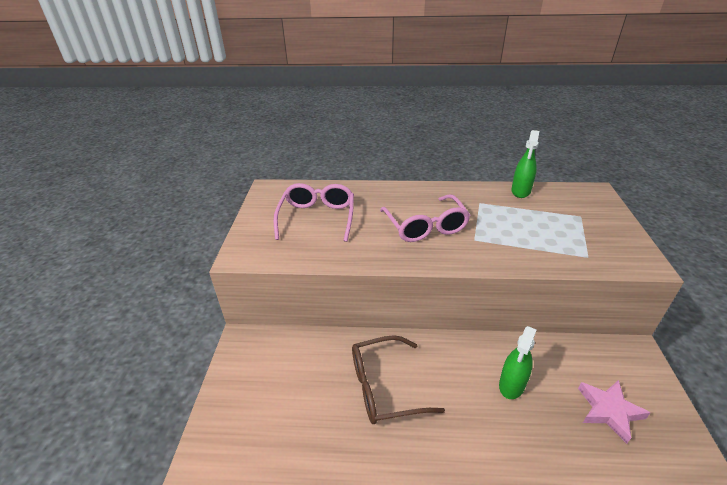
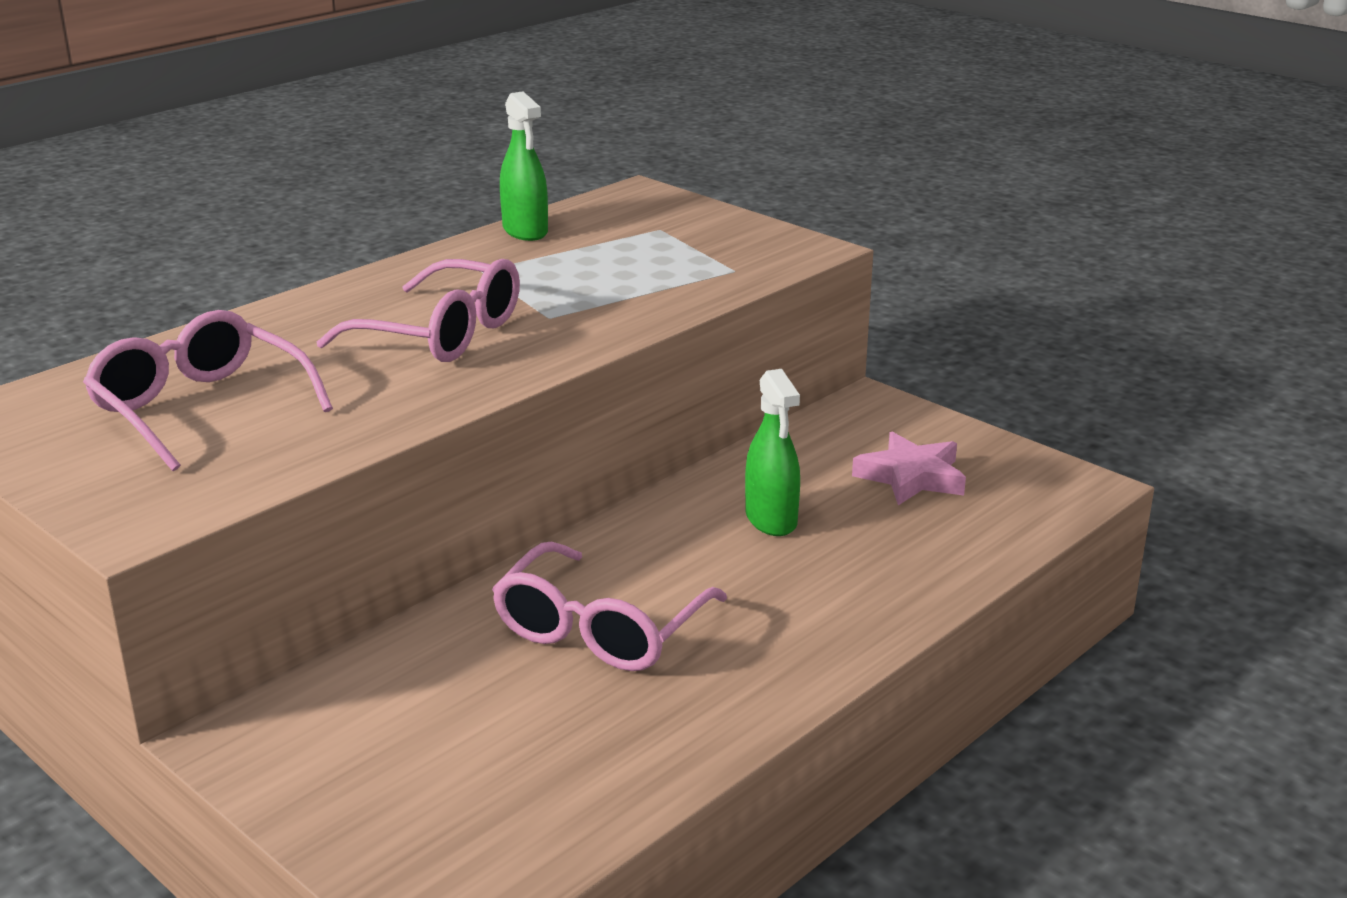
camera: 50 degrees left, 10 degrees down
brown glasses [352,335,445,424] -> pink glasses [492,541,727,671]

